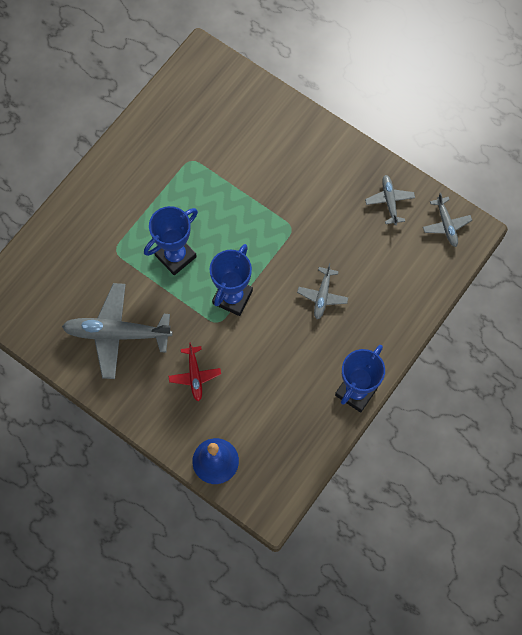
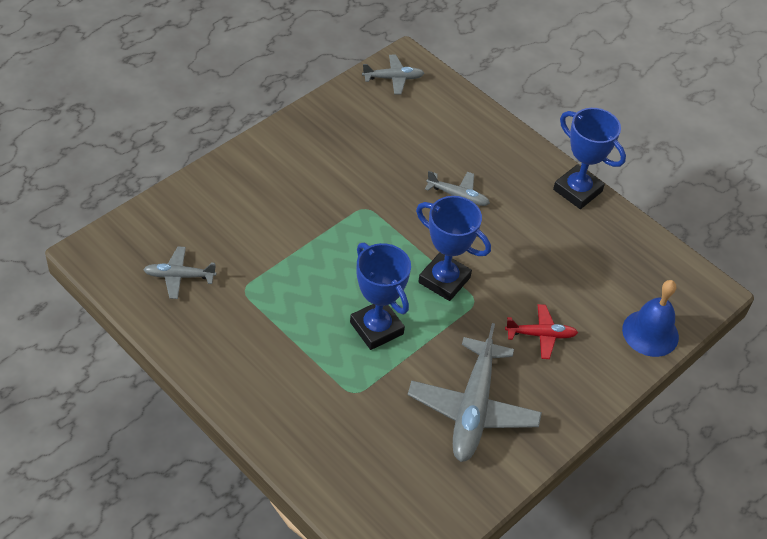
camera: 85 degrees left, 20 degrees down
grey plane [365,175,415,225] -> grey plane moved to [143,246,216,299]

